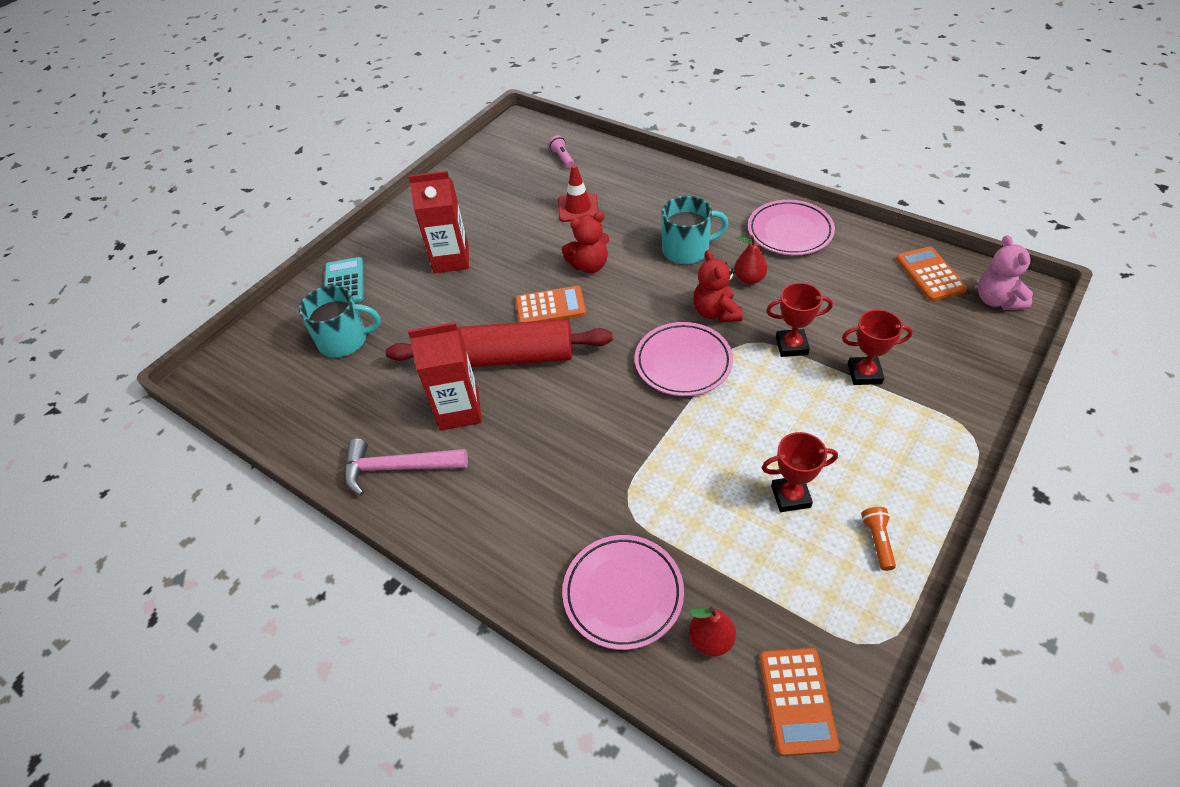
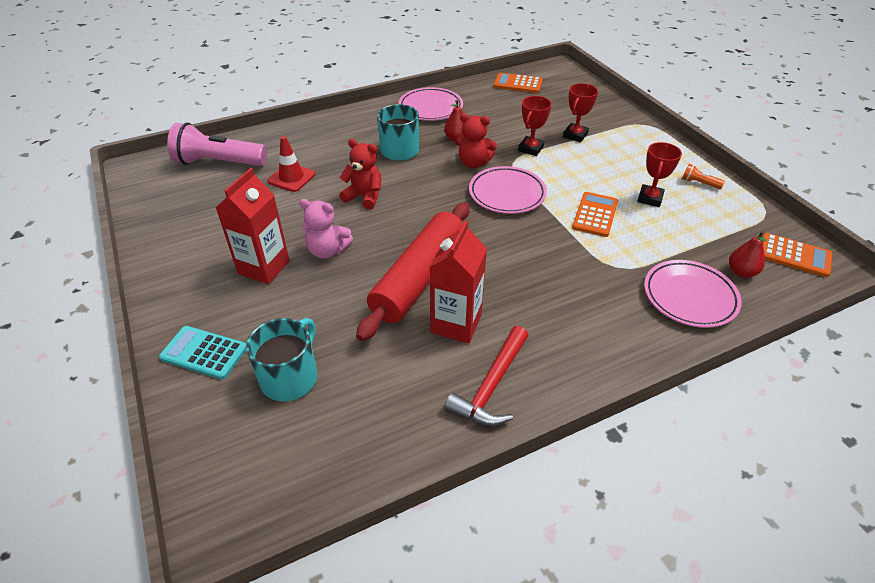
camera: 65 degrees left, 5 degrees down
pink hammer [344,439,468,496] -> red hammer [444,326,529,426]
orange calculator [515,286,586,322] -> orange calculator moved to [572,192,618,237]
pink flashlight [548,135,574,168] -> pink flashlight [167,123,267,166], size x2.39
red teddy bear [562,212,609,273] -> red teddy bear turned 75 degrees counterclockwise [339,139,381,210]
pink teddy bear [978,235,1033,310] -> pink teddy bear moved to [299,199,353,259]

